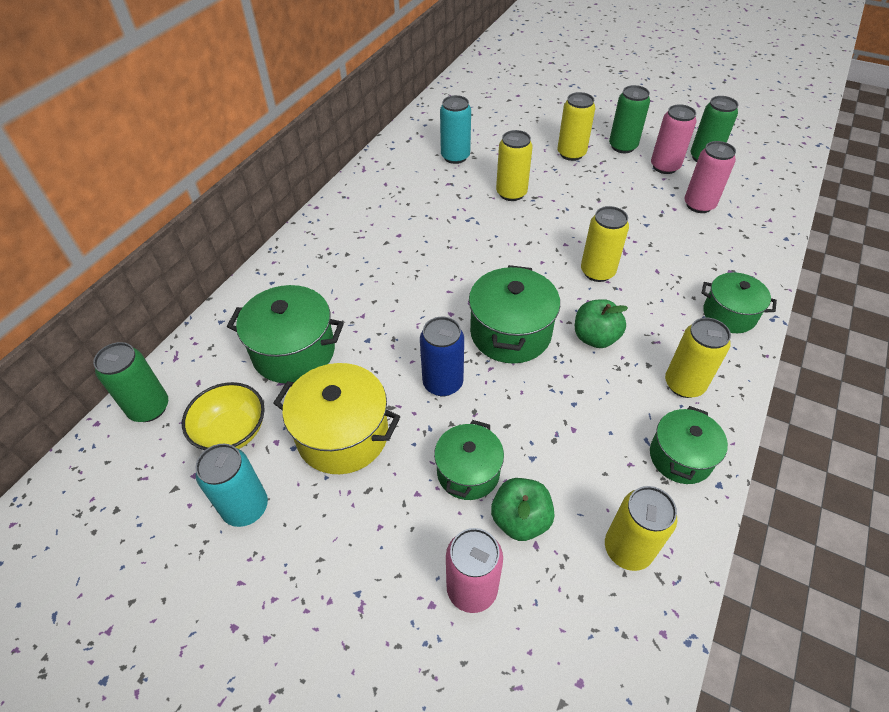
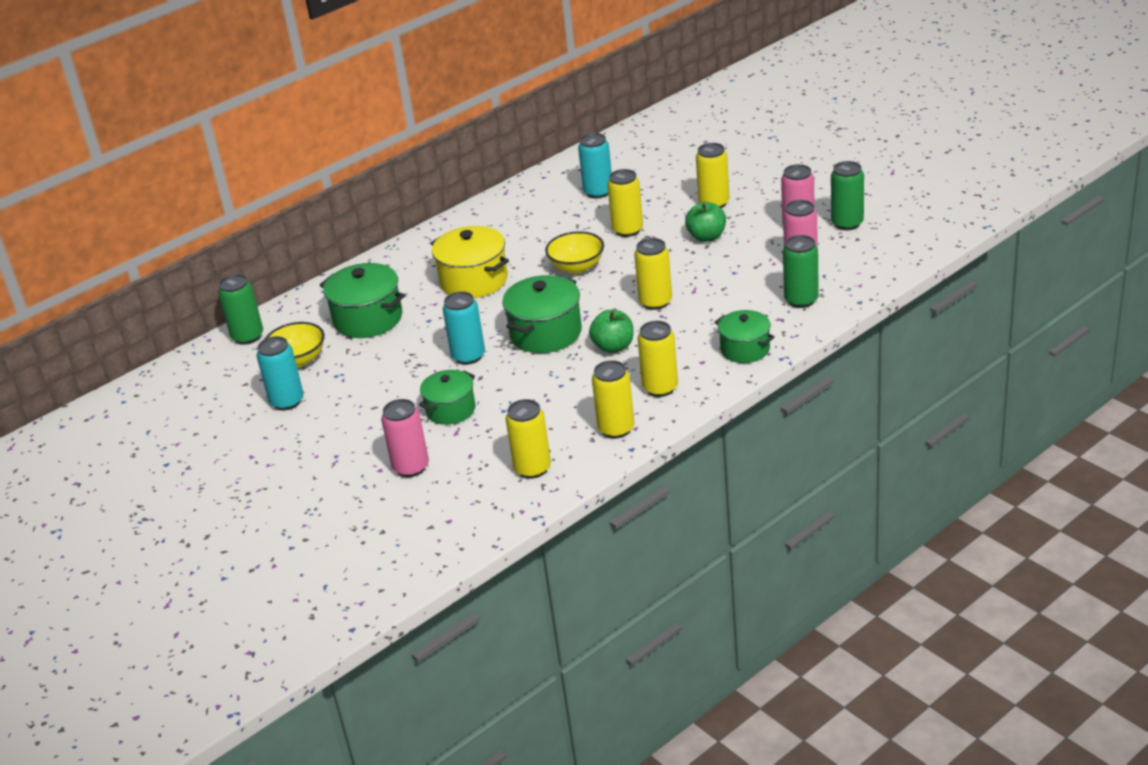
camera: 25 degrees right, 15 degrees down
yellow pot [273,363,400,474] -> yellow pot moved to [431,226,509,298]
blue can [420,317,464,396] -> turquoise can [443,291,485,365]
green apple [491,478,555,541] -> green apple moved to [685,202,726,242]
green can [609,85,650,153] -> green can moved to [783,235,819,308]
green pot [650,406,728,484] -> yellow can [592,360,634,438]
none -> yellow bowl [545,231,604,273]

